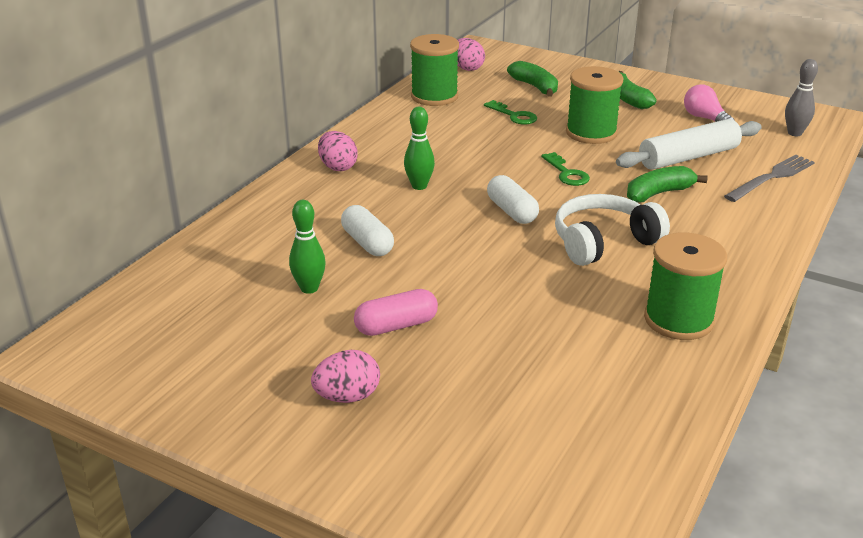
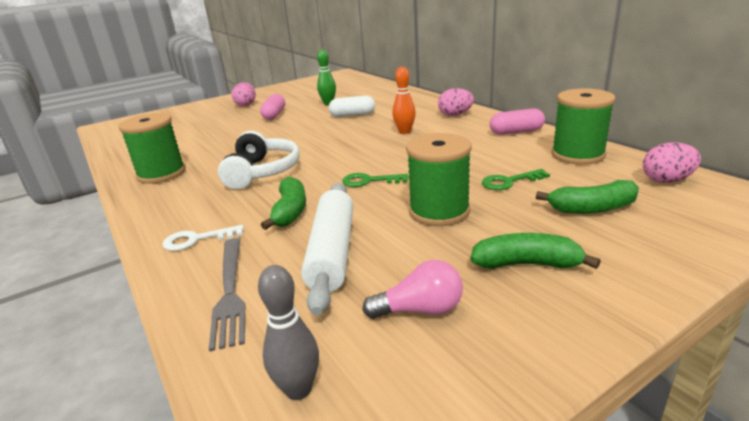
camera: 120 degrees right, 5 degrees down
green bowling pin [404,107,435,190] -> orange bowling pin [392,67,416,134]
white capsule [487,175,539,224] -> none
none -> white key [163,225,244,251]
none -> pink capsule [490,109,545,135]

